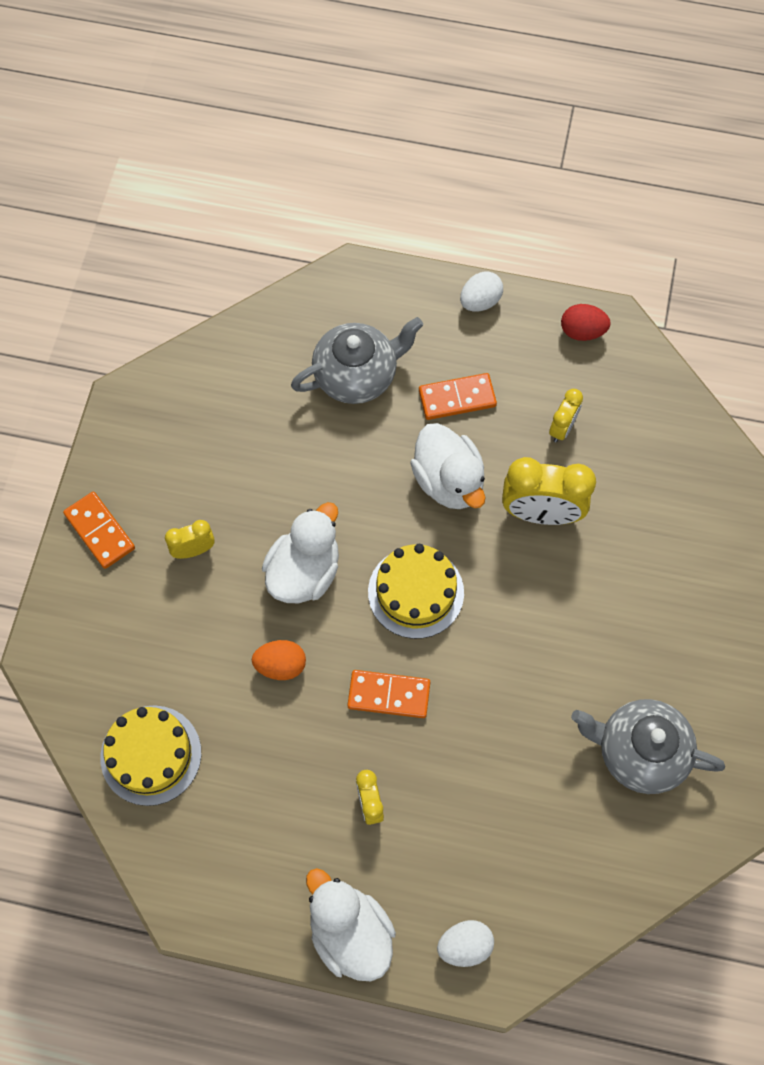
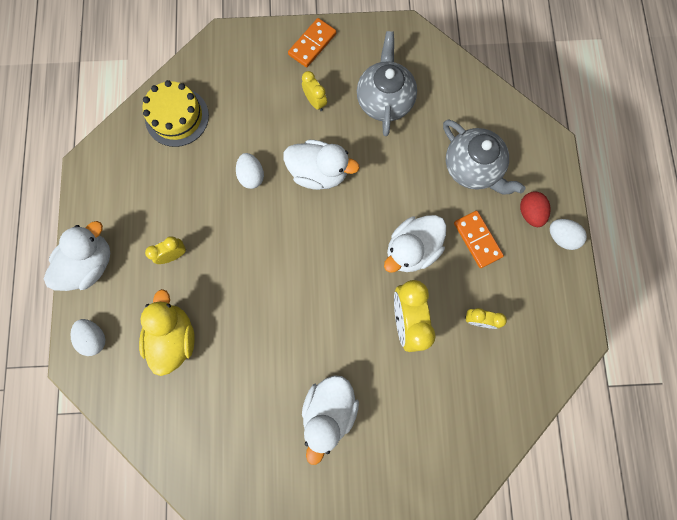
camera: 75 degrees right, 10 degrees up
orange egg [252,640,306,680] -> white egg [236,153,264,189]
orange domino [348,670,430,718] -> none
yellow cake [368,544,464,639] -> none
red egg [561,304,611,341] -> red egg moved to [520,192,551,227]
grey teapot [571,699,725,794] -> grey teapot moved to [357,31,417,136]
none -> yellow duck [139,289,195,376]
none -> white duck [302,375,359,465]

